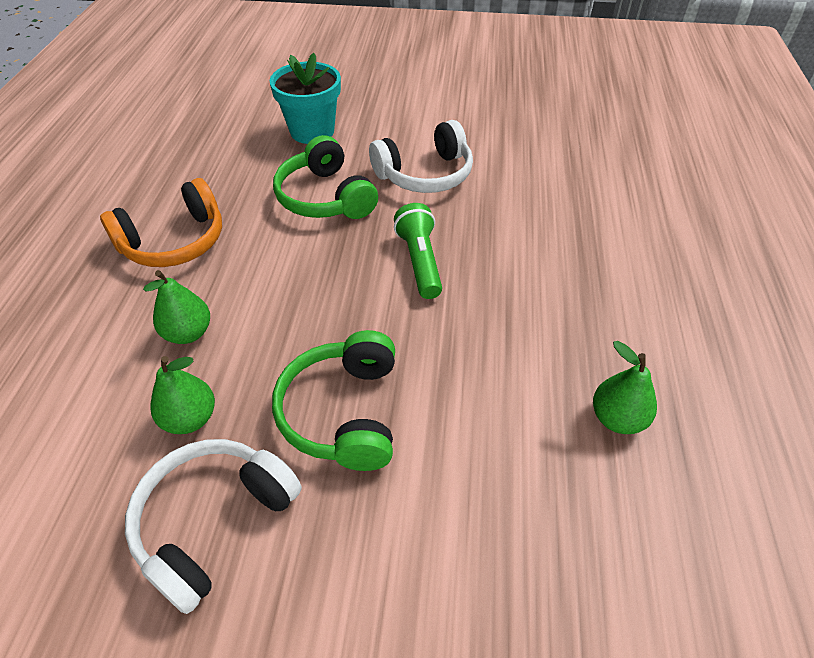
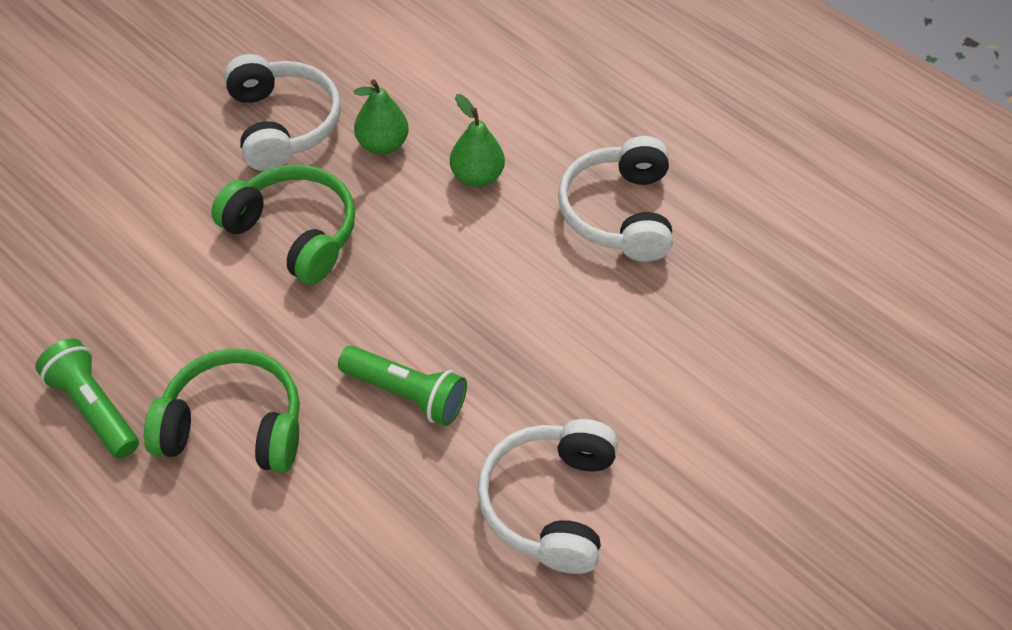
camera: 125 degrees right, 5 degrees up
orange headphones [100,178,222,267] -> white headphones [558,136,673,262]
turquoise flower pot [269,53,341,144] -> none
green headphones [273,135,378,219] -> green headphones moved to [144,349,300,473]
green pear [593,341,657,434] -> green flashlight [35,338,139,459]

